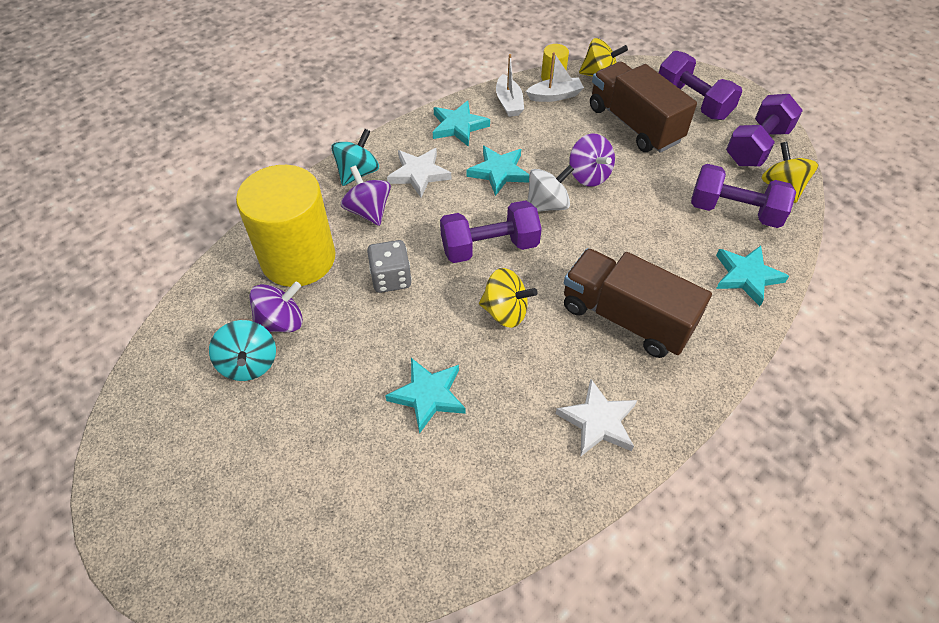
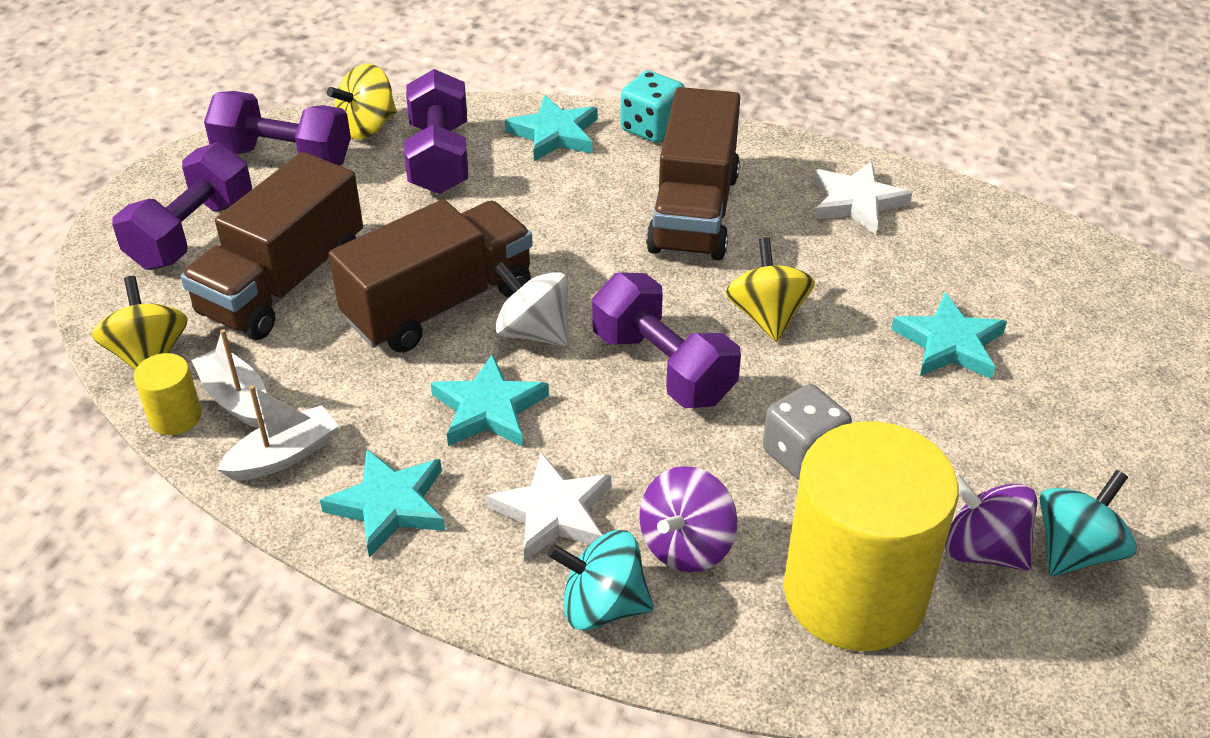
camera: 115 degrees left, 10 degrees down
purple spinning top [569,134,615,187] -> brown truck [328,199,533,353]
none -> turquoise dice [620,71,684,143]

